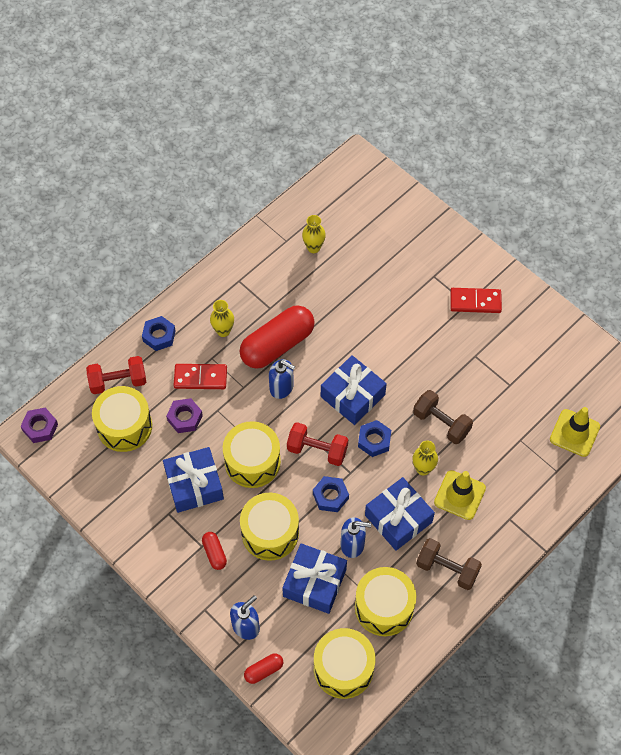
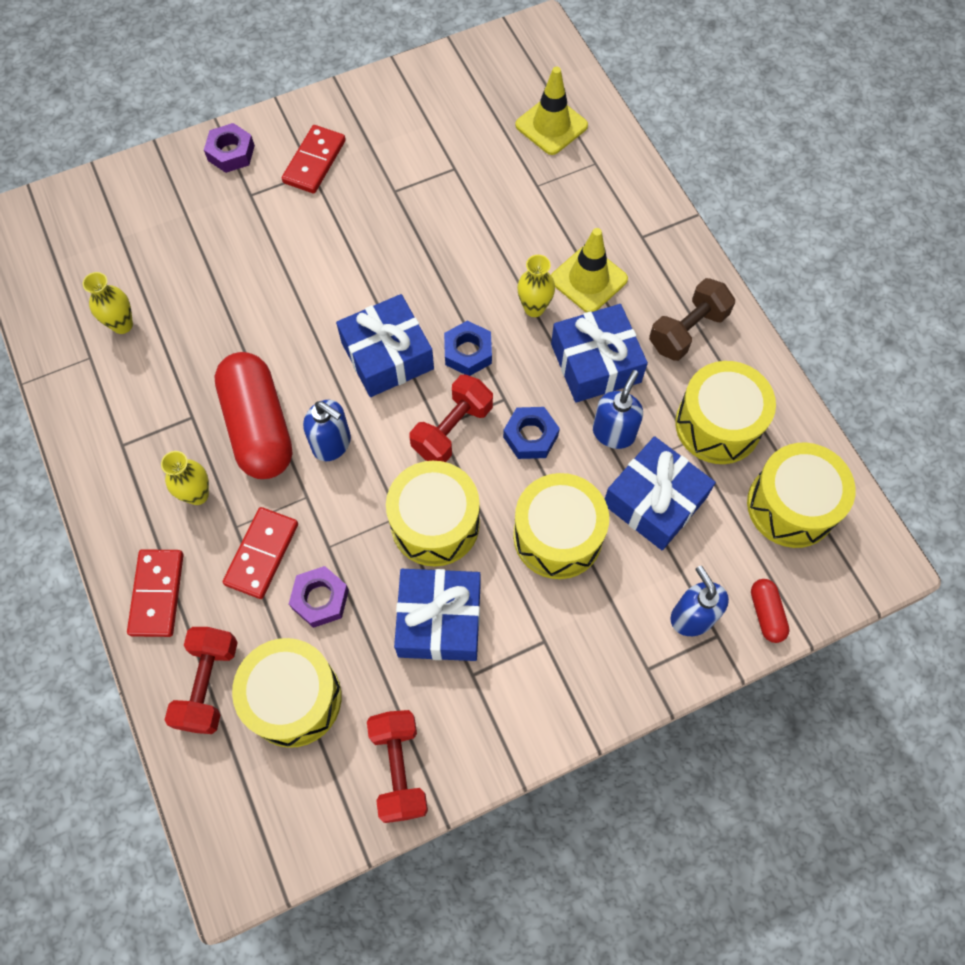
camera: 70 degrees left, 5 degrees up
purple nut [20,408,58,443] -> purple nut moved to [204,123,255,173]
blue nut [142,316,176,351] -> red domino [127,549,184,637]
red capsule [202,532,227,570] -> none
blue soap dispenser [269,359,295,399] -> blue soap dispenser turned 75 degrees clockwise [303,400,351,461]
brown dumbbell [413,390,473,444] -> none
none -> red dumbbell [367,710,428,823]

